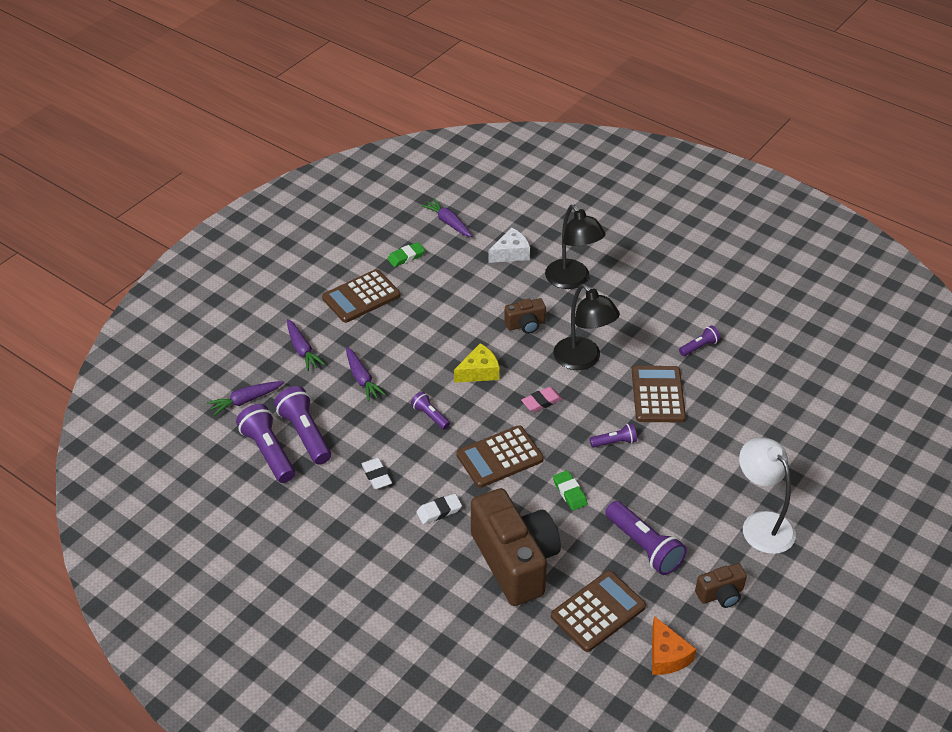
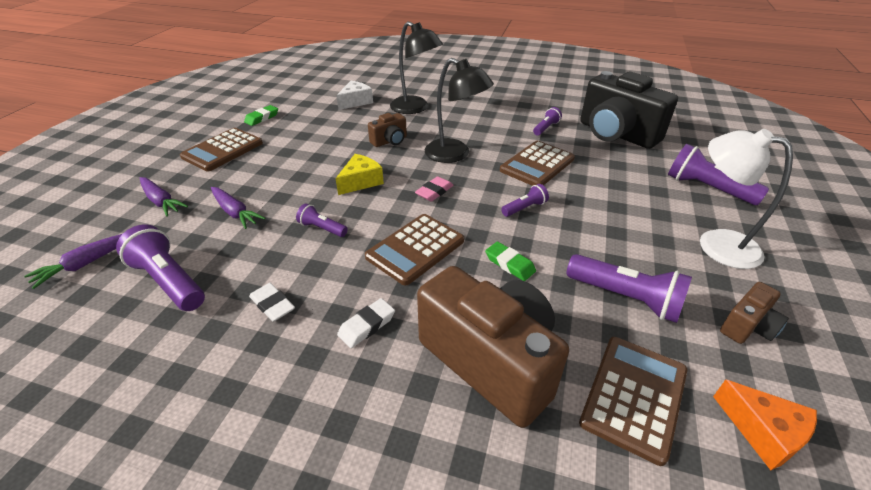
camera: 20 degrees left, 5 degrees down
purple flashlight [236,404,295,483] -> purple flashlight moved to [668,144,769,205]
purple carrot [421,198,472,237] -> none
brown calculator [632,366,686,422] -> brown calculator turned 120 degrees counterclockwise [500,141,575,186]
none -> black camera [580,71,678,149]

